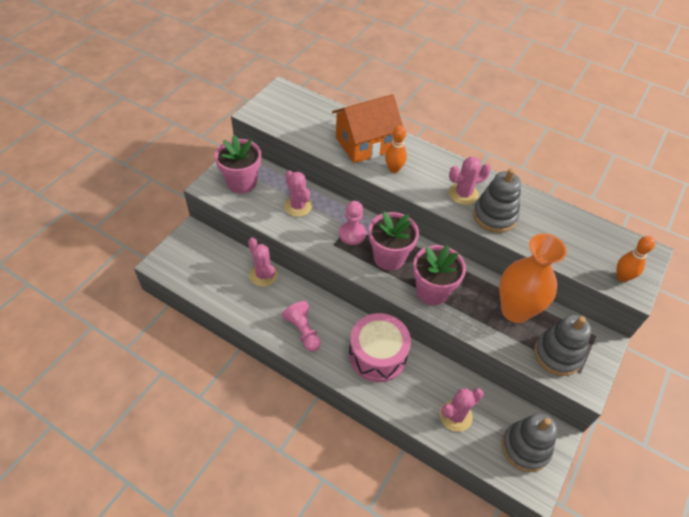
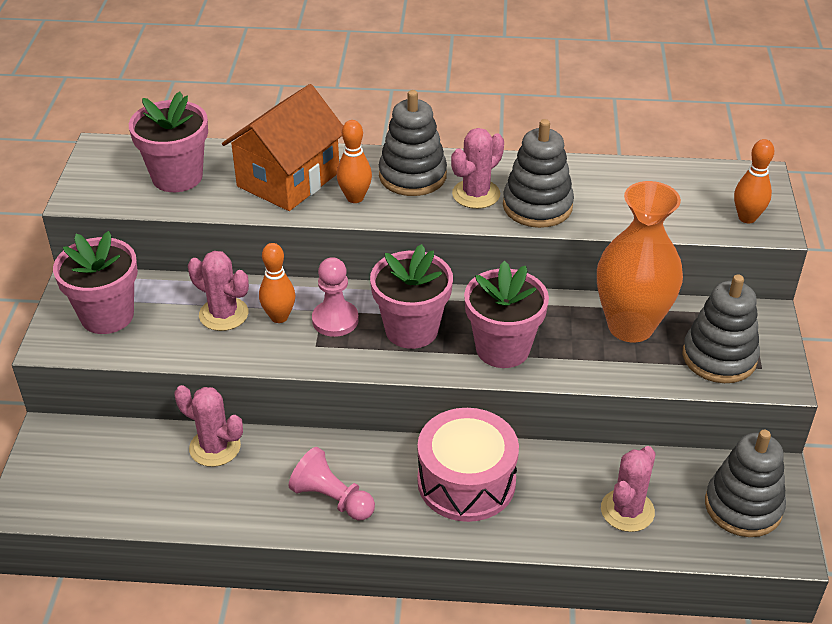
camera: 25 degrees left, 10 degrees down
none -> pink flower pot [129,92,208,192]
none -> orange bowling pin [259,243,295,323]
none -> grey stacking toy [379,90,447,196]

